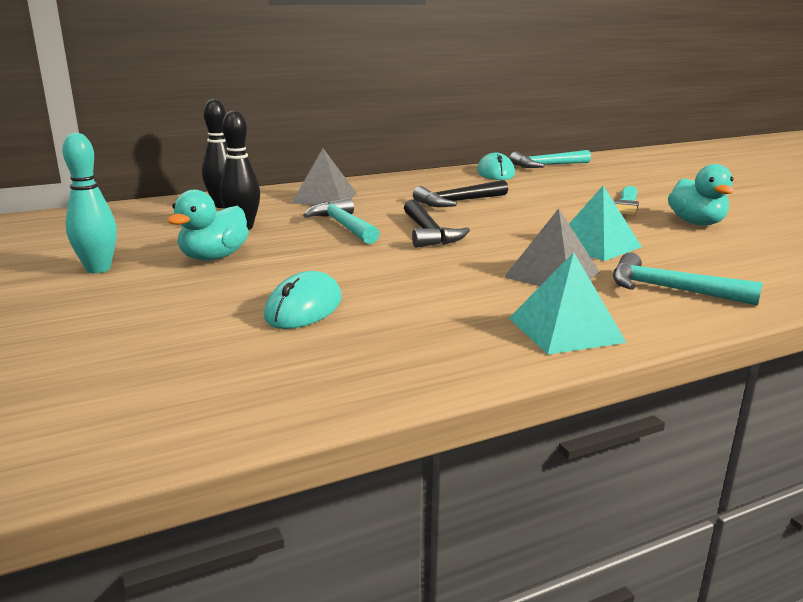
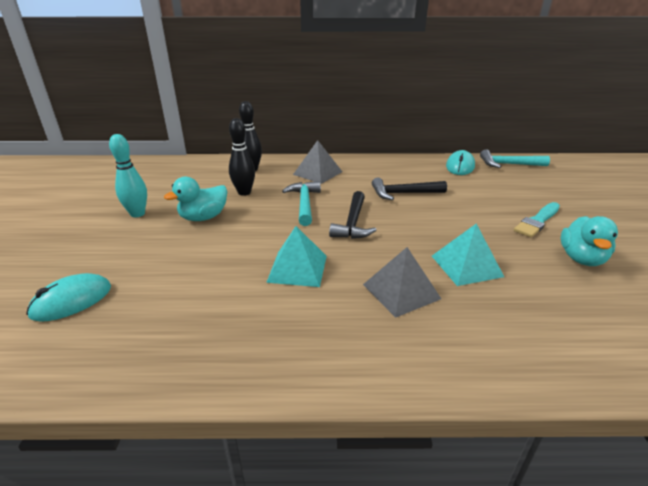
camera: 25 degrees right, 10 degrees up
turquoise mouse [264,271,342,329] -> turquoise mouse moved to [26,273,111,322]
turquoise pyramid [509,252,627,354] -> turquoise pyramid moved to [266,226,327,287]
turquoise hammer [613,253,763,306] -> none

